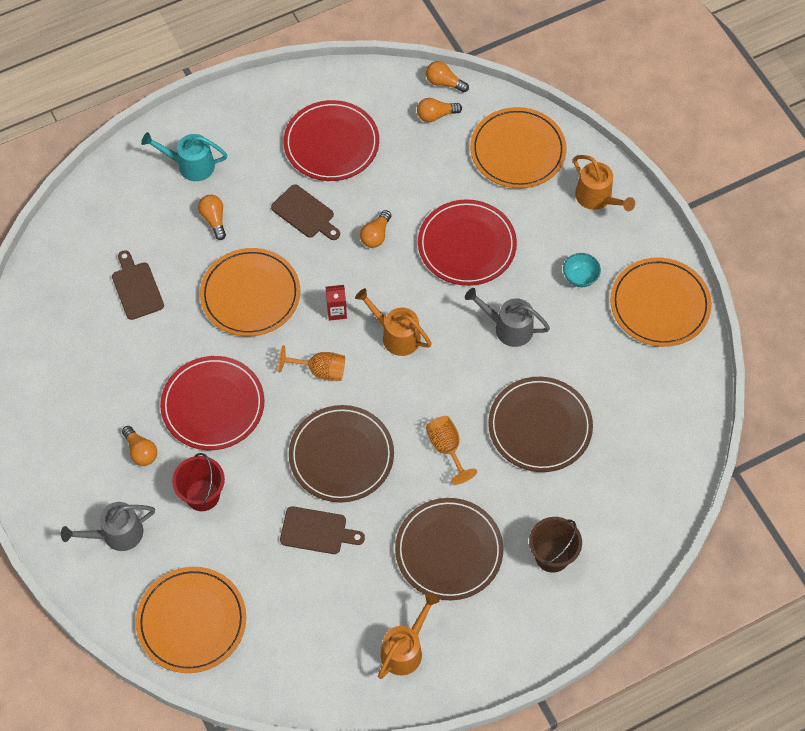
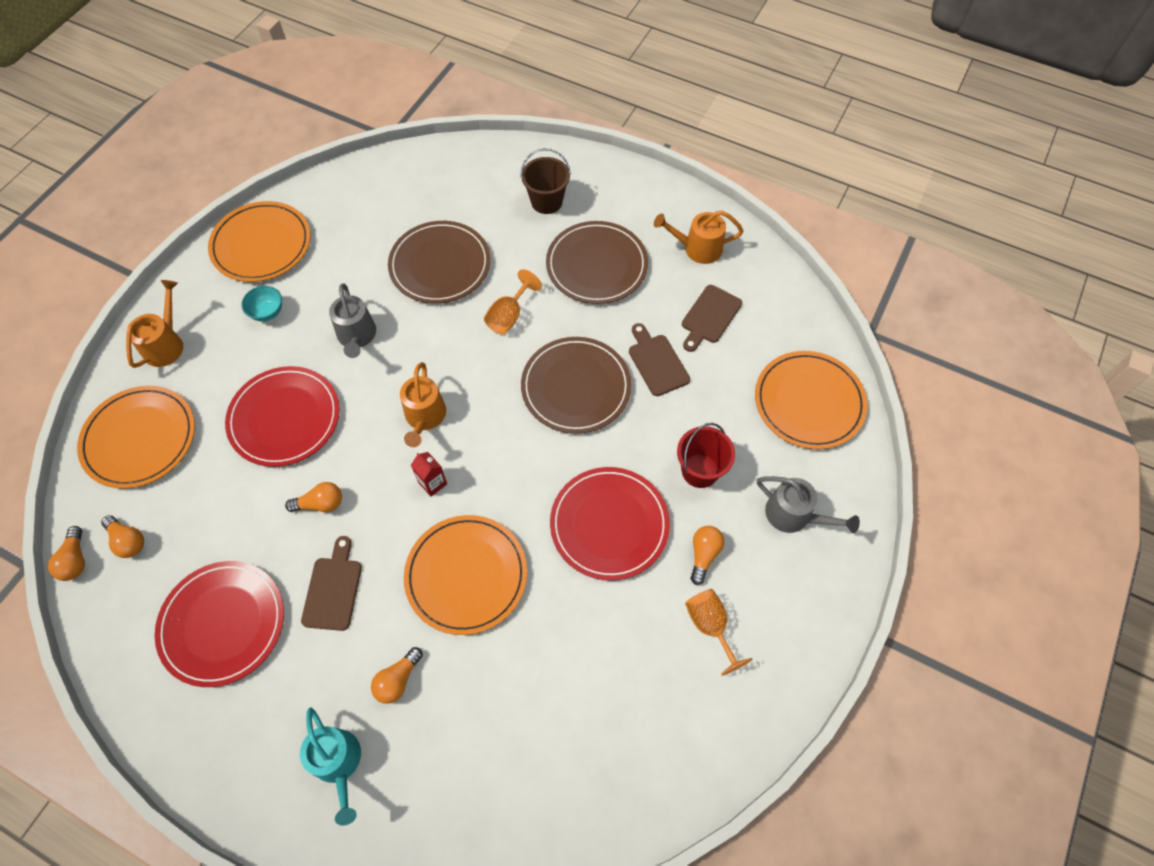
camera: 125 degrees left, 0 degrees up
brown cutting board [112,250,164,320] -> brown cutting board moved to [682,285,742,352]
orange goblet [278,345,345,381] -> orange goblet moved to [685,589,753,676]

